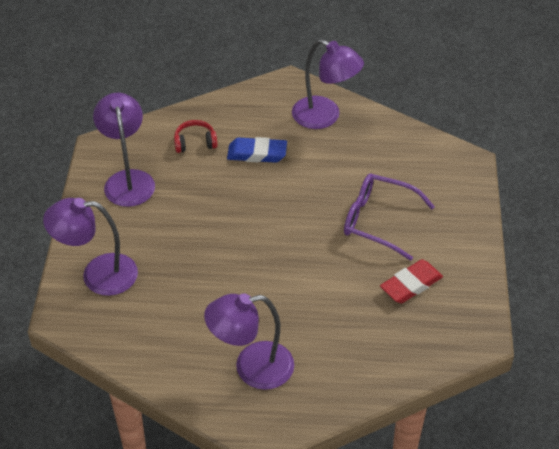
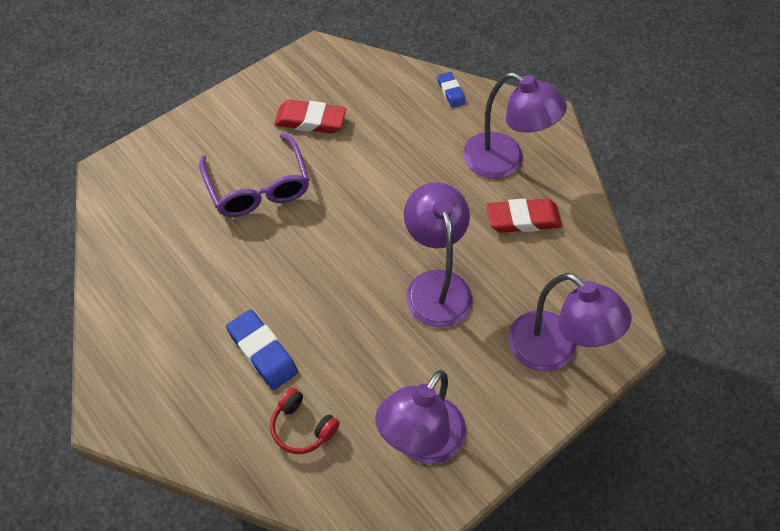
camera: 135 degrees left, 10 degrees up
purple lamp [292,39,364,129] -> purple lamp moved to [404,182,472,328]
none -> blue eraser [437,72,466,108]
none -> red eraser [486,199,562,233]

